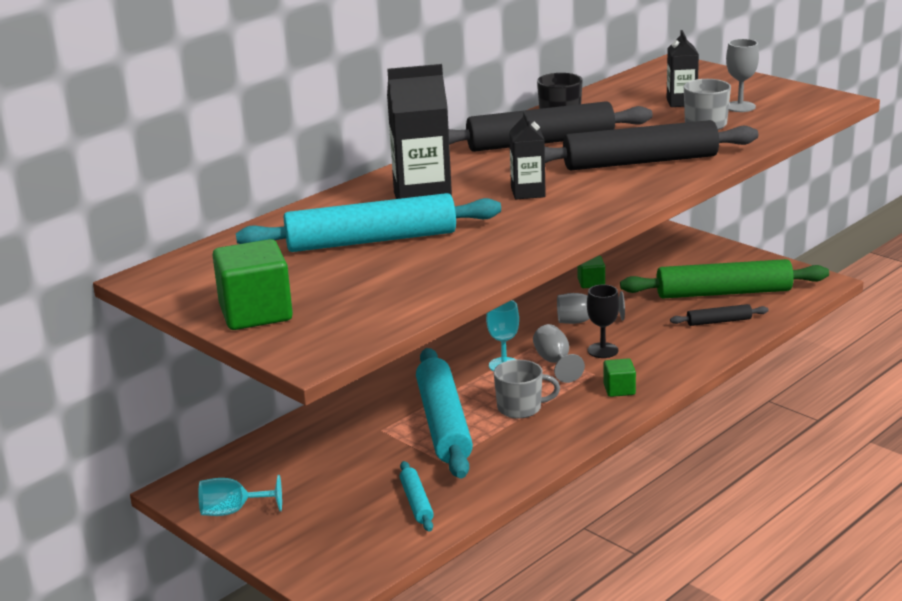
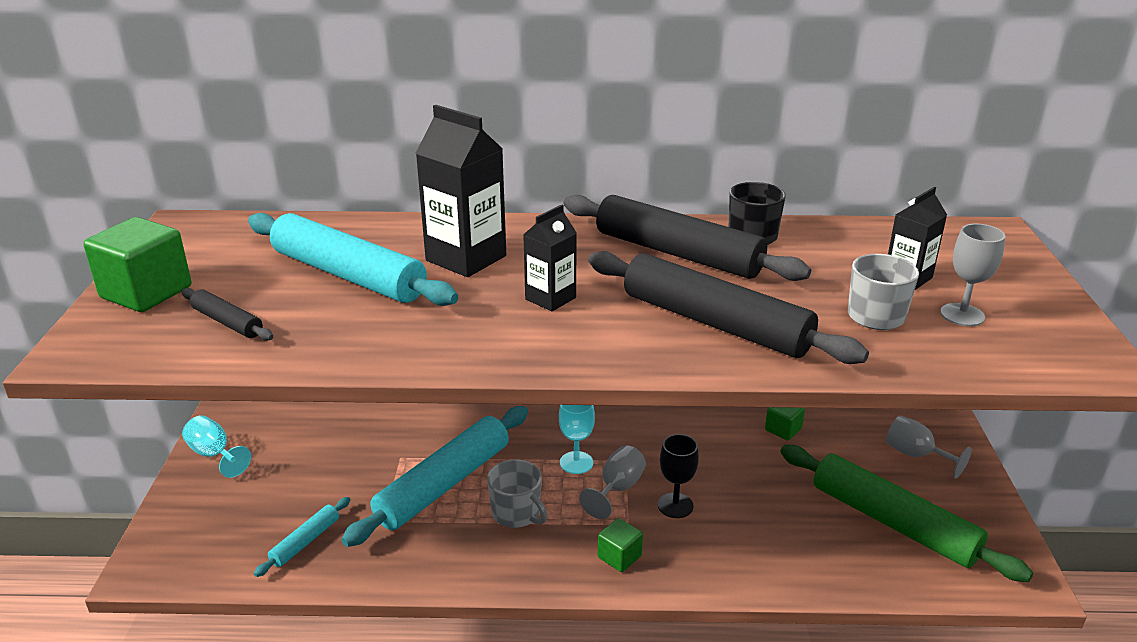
camera: 45 degrees right, 5 degrees up
grey goblet [557,291,625,324] -> grey goblet moved to [886,416,972,478]
black rolling pin [670,304,769,326] -> black rolling pin moved to [181,288,273,341]

